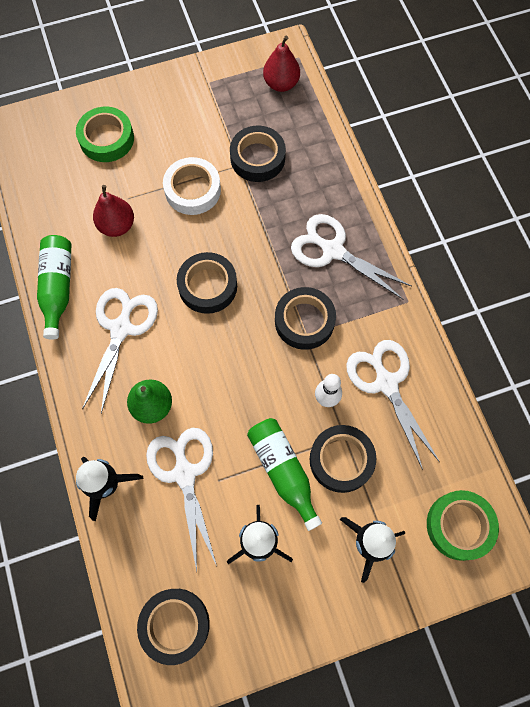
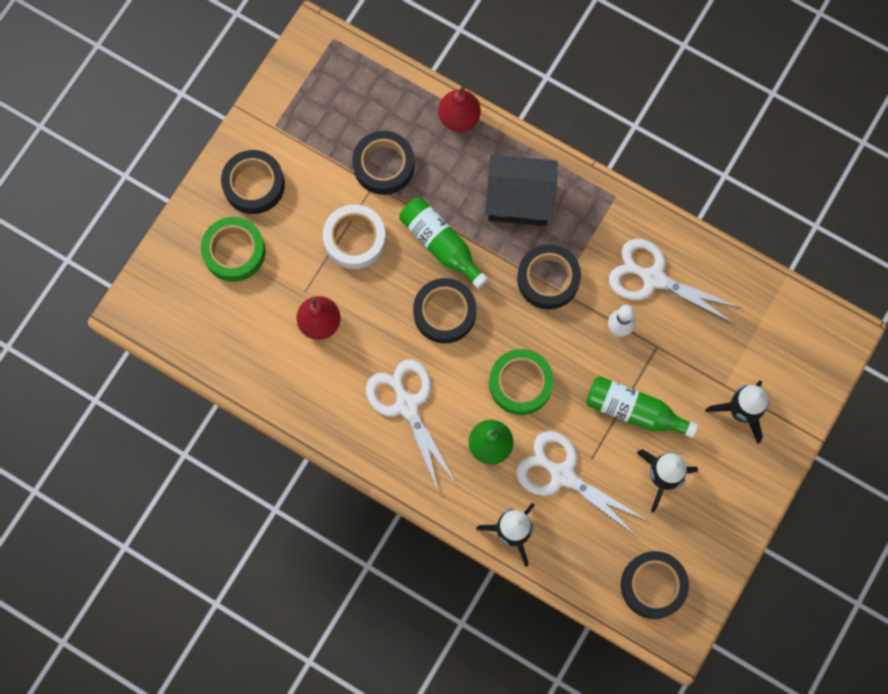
camera: 40 degrees left, 5 degrees up
green bottle [37,235,71,340] -> green bottle moved to [399,198,488,289]
red pear [263,36,300,92] -> red pear moved to [438,85,481,132]
white scissors [291,214,412,299] -> black house [485,155,557,226]
black tape [310,425,376,493] -> black tape moved to [221,150,285,214]
green tape [427,490,499,561] -> green tape moved to [489,349,554,415]

